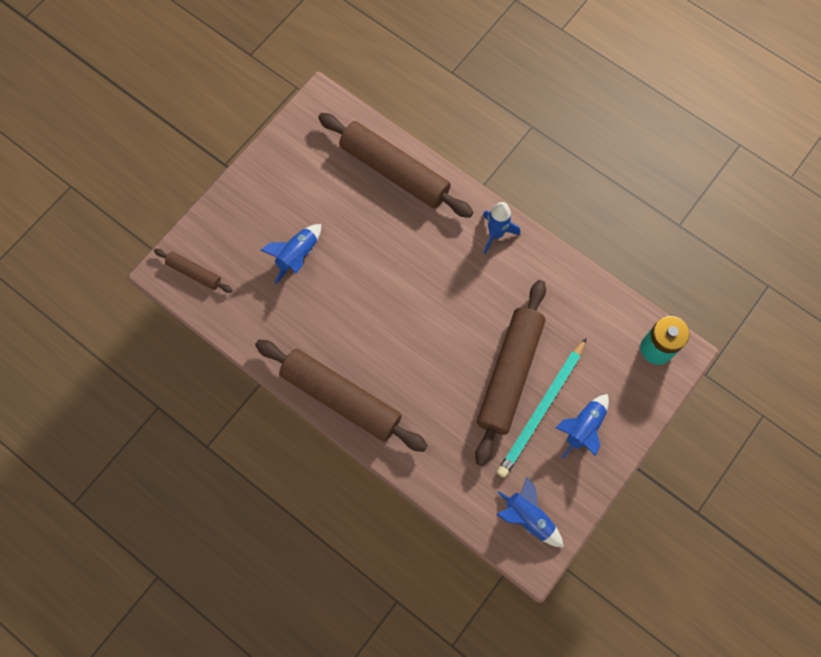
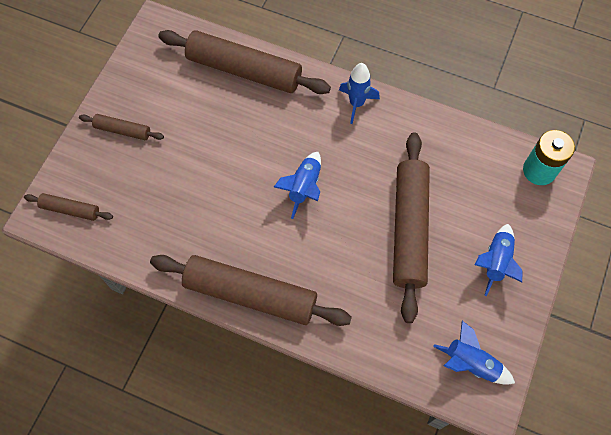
camera: 15 degrees left, 5 degrees down
blue rocket [260,224,321,284] -> blue rocket moved to [274,152,321,219]
turquoise pencil [497,338,587,478] -> none
none -> brown rolling pin [79,114,164,140]

